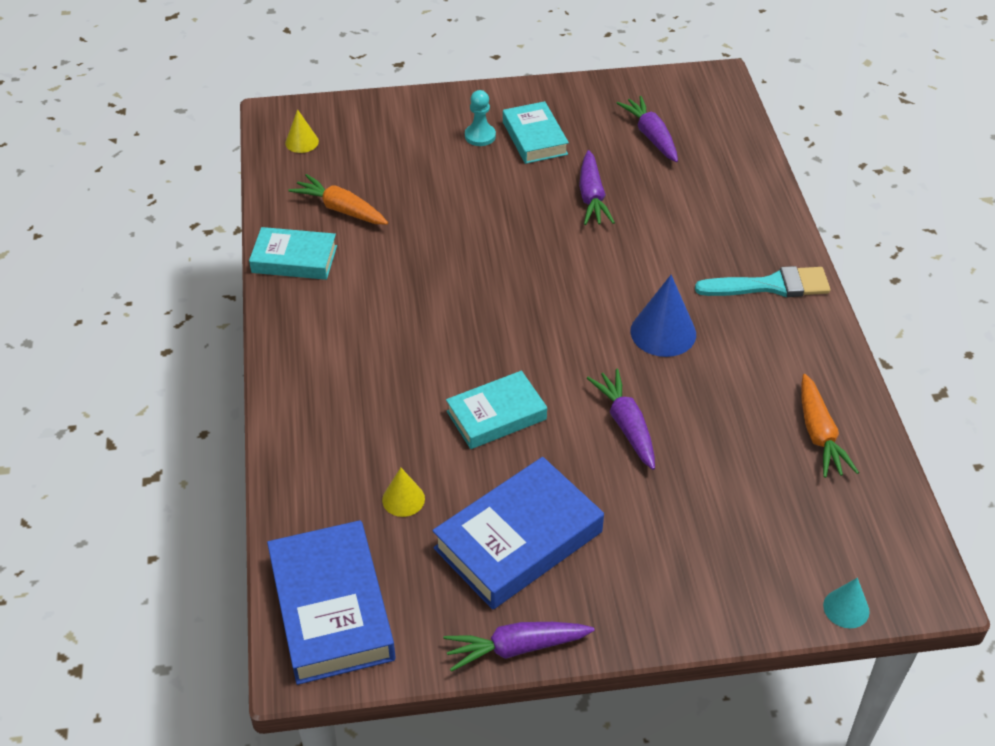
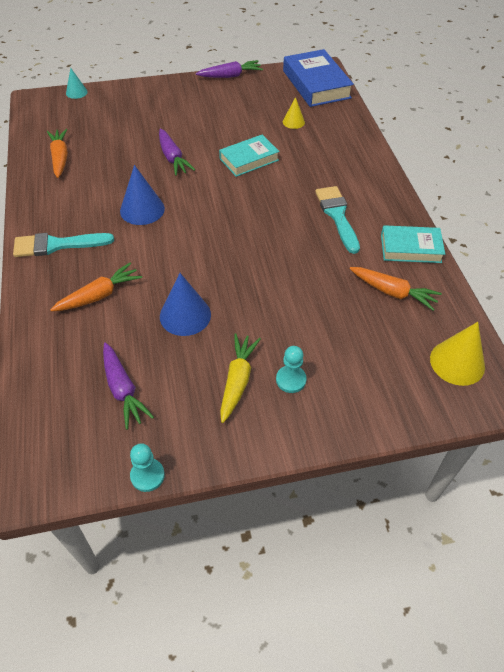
camera: 175 degrees right, 5 degrees up
yellow cone [285,109,319,153] -> yellow cone [430,322,485,386], size x1.72
blue book [432,457,604,610] -> none
turquoise book [503,101,569,164] -> yellow carrot [220,333,261,423]
purple carrot [579,150,615,225] -> blue cone [160,273,211,336]
none -> orange carrot [50,262,142,311]
none -> turquoise pawn [130,443,165,492]
none -> turquoise brush [315,186,360,254]

